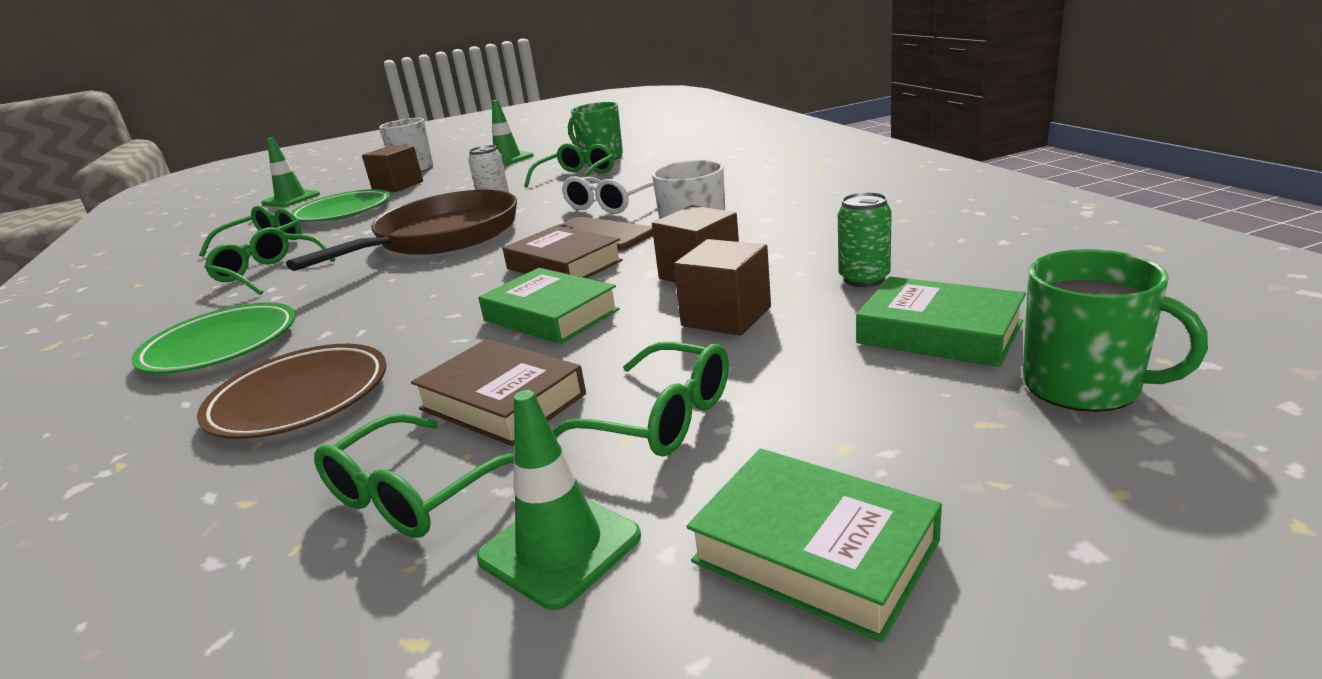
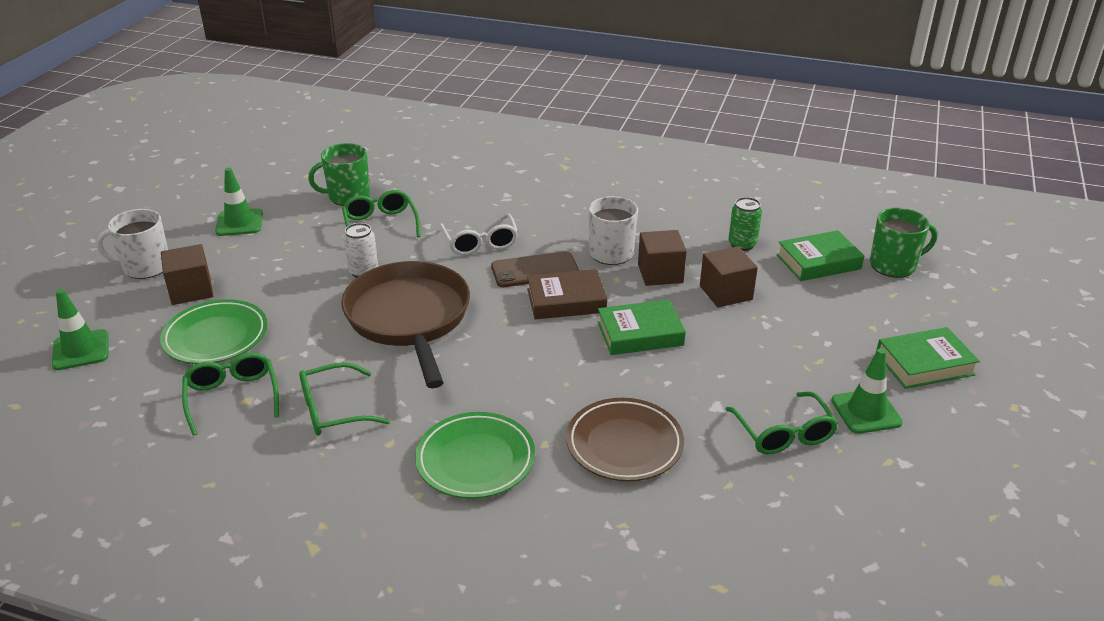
camera: 55 degrees left, 10 degrees up
brown book [411,339,586,446] -> none
green glasses [552,342,729,457] -> none

